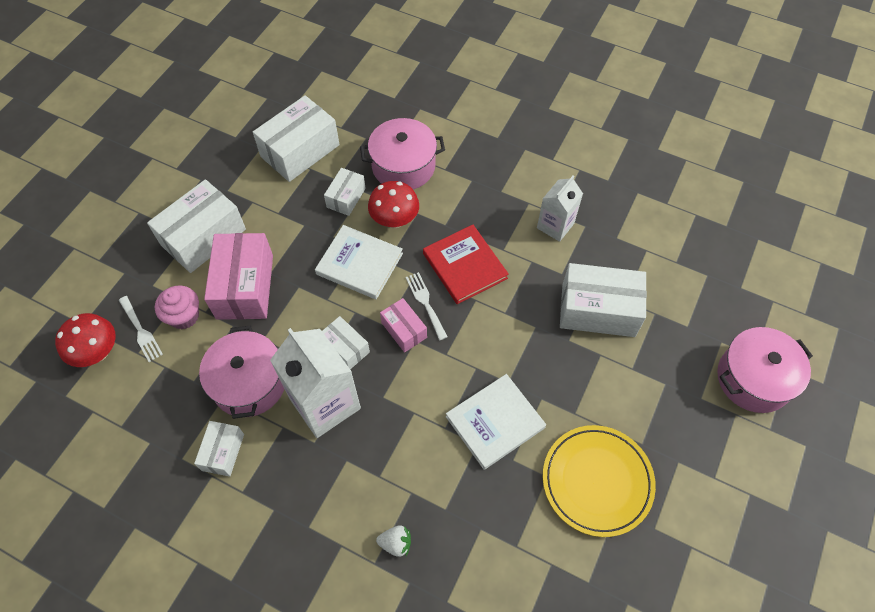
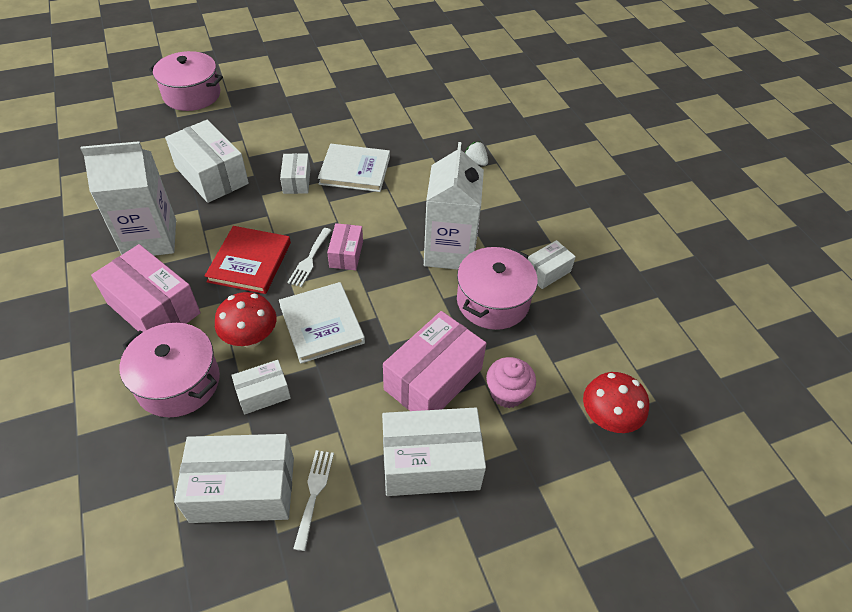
camera: 140 degrees left, 10 degrees down
white fork [119,296,163,362] -> white fork moved to [293,450,334,551]
white box [322,316,370,369] -> white box moved to [280,153,310,194]
white carton [537,175,583,242] -> white carton [80,141,176,256], size x1.68
yellow plate [543,425,656,537] -> none
none -> pink box [91,244,200,332]

